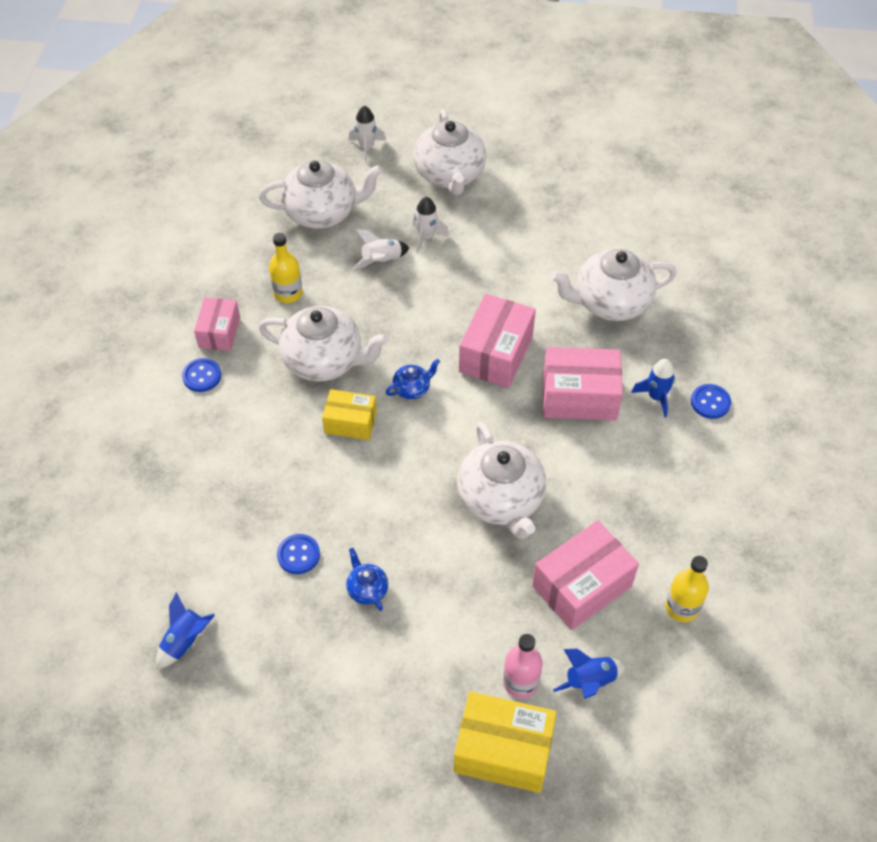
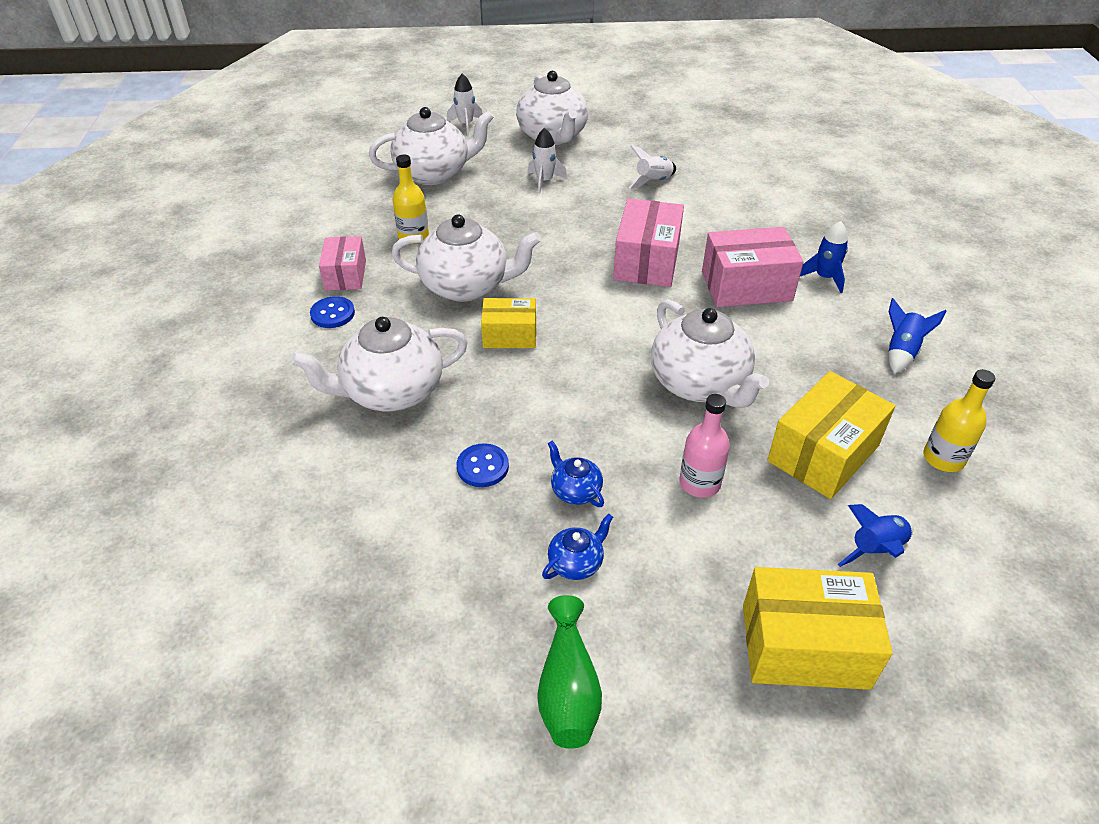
camera: 10 degrees left, 10 degrees down
blue rocket [156,592,215,669] -> blue rocket moved to [888,298,947,374]
white rocket [353,229,409,270] -> white rocket moved to [629,145,676,189]
blue teapot [386,359,440,399] -> blue teapot moved to [542,514,613,580]
pink bottle [503,634,542,698] -> pink bottle moved to [680,394,730,498]
pink box [532,520,639,630] -> yellow box [767,371,895,499]
white teapot [550,249,677,321] -> white teapot moved to [290,317,468,412]
blue button [691,384,731,419] -> none
none -> green vase [537,595,602,749]

